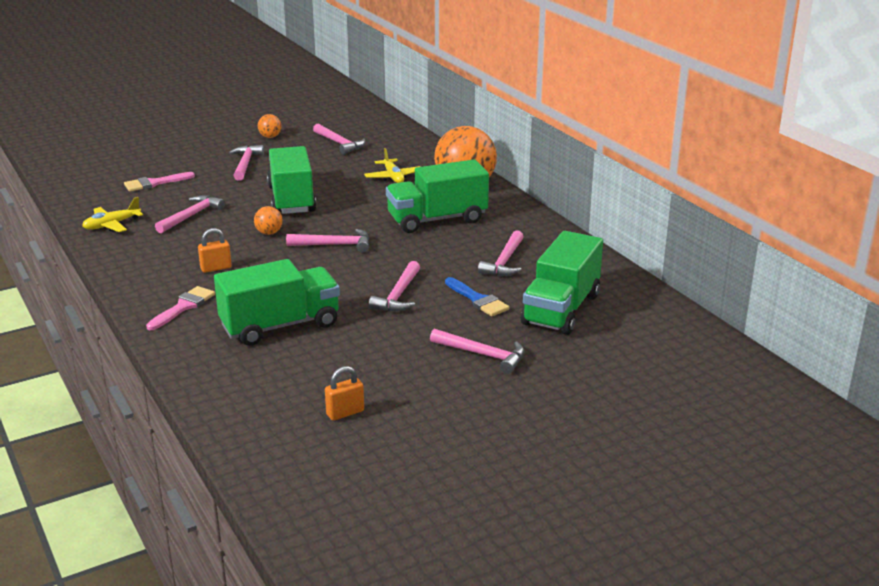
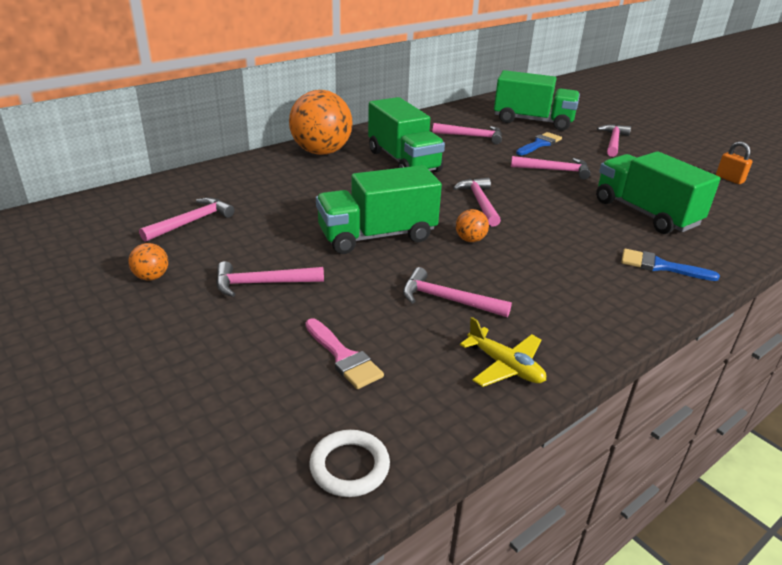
camera: 100 degrees left, 5 degrees up
pink brush [146,286,215,330] -> blue brush [621,249,720,281]
orange padlock [198,228,232,273] -> none
yellow plane [364,148,421,183] -> none
none -> white ring [309,430,390,497]

